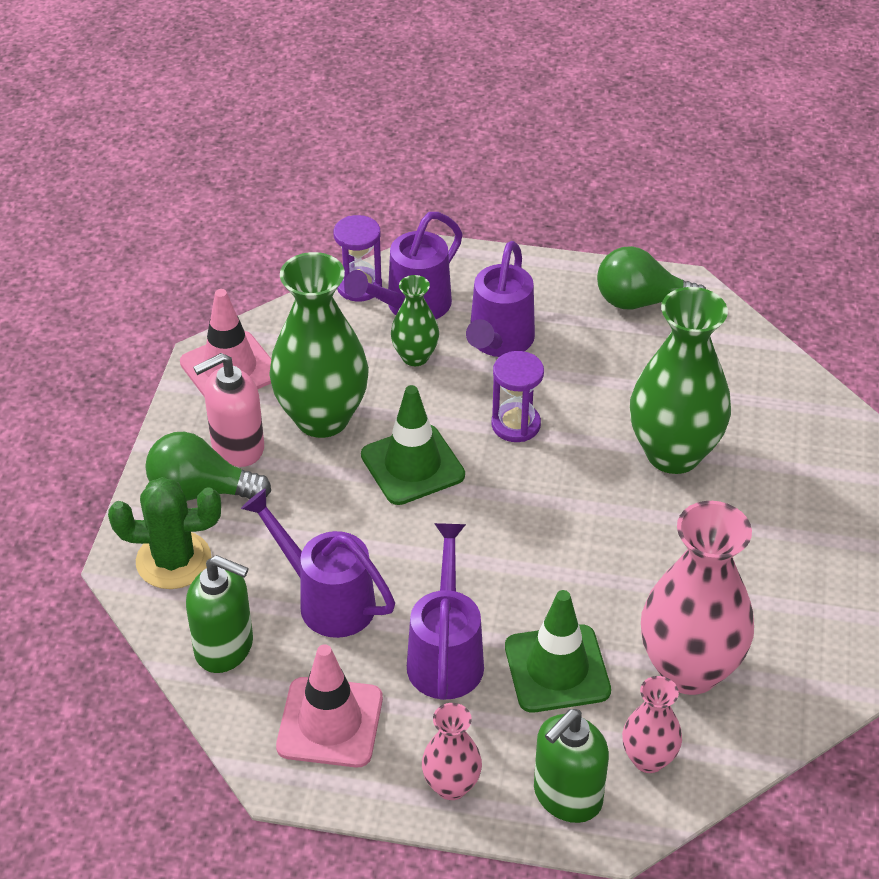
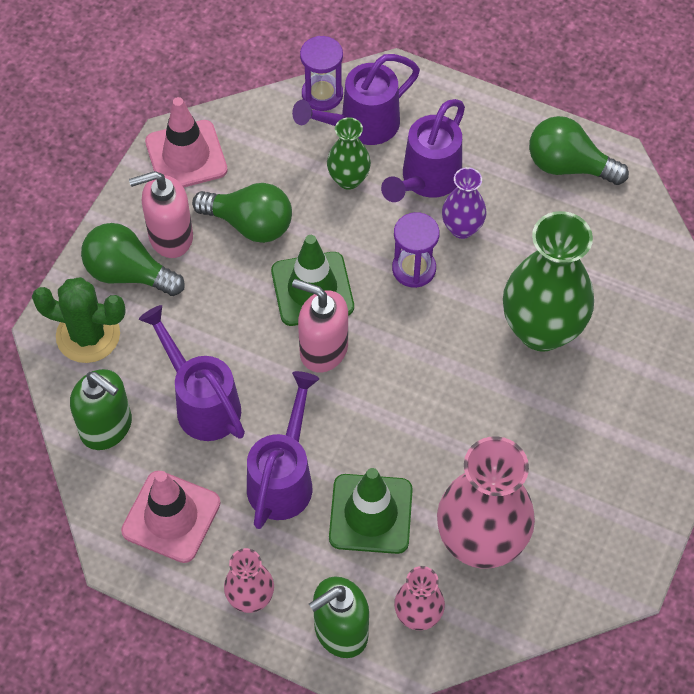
camera: 15 degrees right, 15 degrees up
green vase [269,252,369,438] -> green light bulb [192,183,292,243]
none -> pink soap dispenser [292,279,348,373]
none -> purple vase [442,167,486,239]

